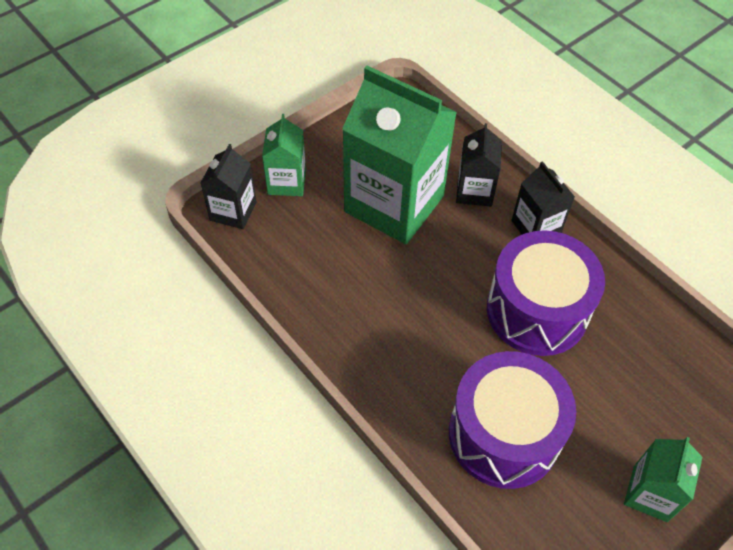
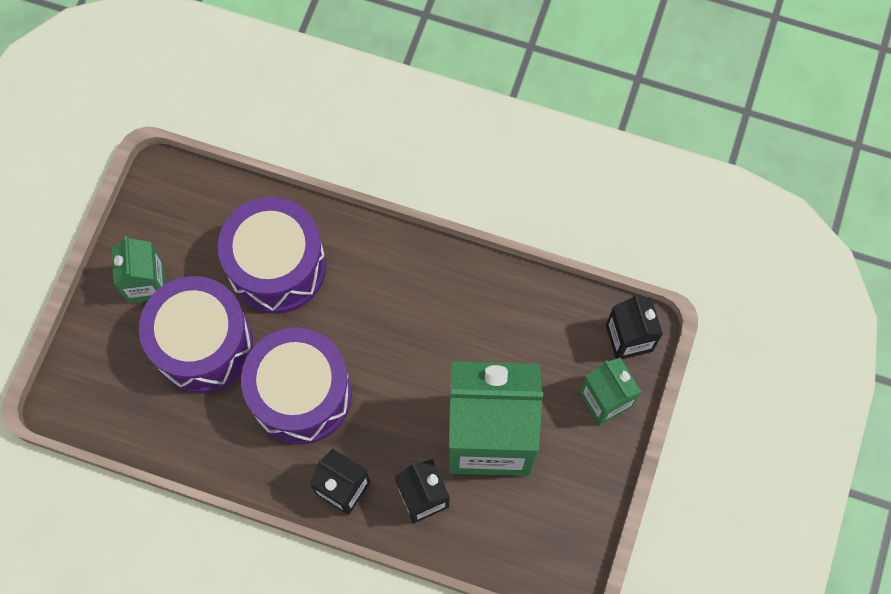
camera: 150 degrees right, 15 degrees up
none -> purple drum [139,276,253,393]

